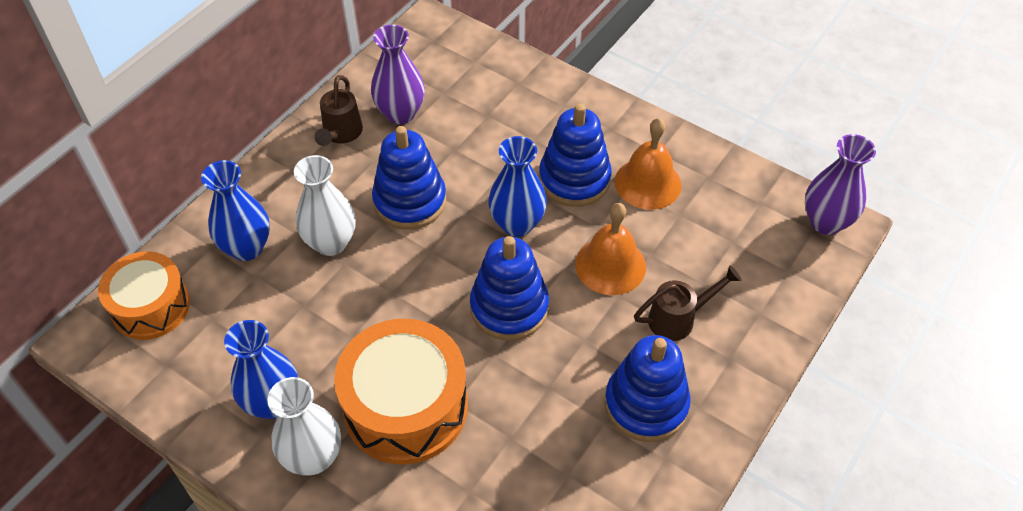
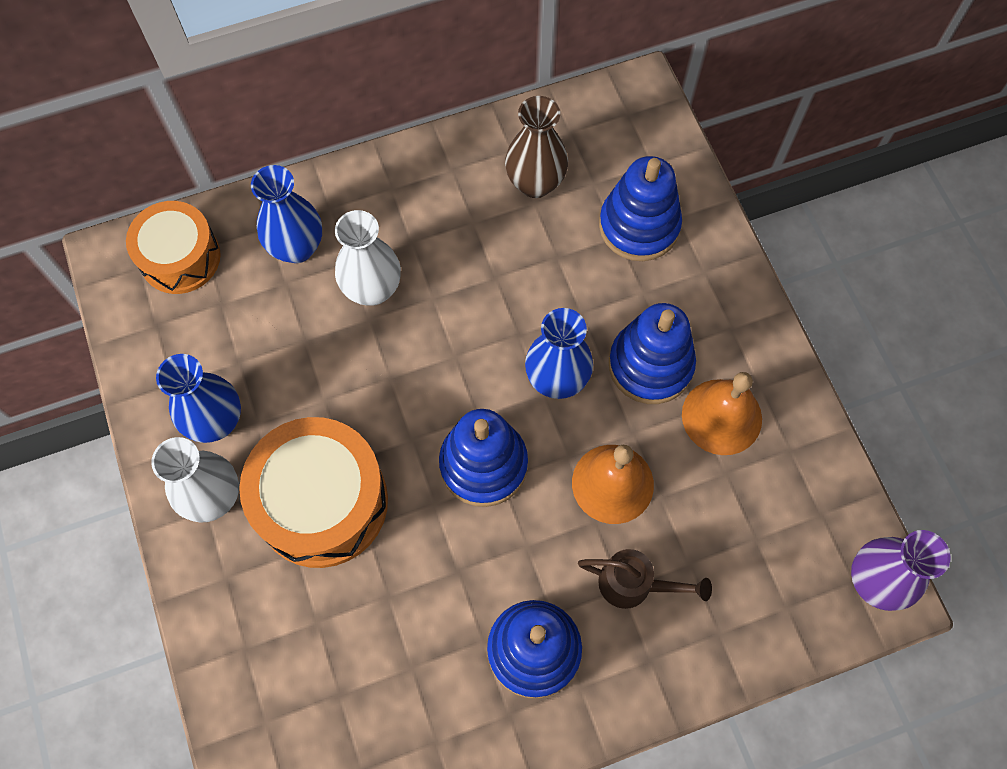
camera: 35 degrees right, 15 degrees up
brown watering can [315,75,363,146] -> none
purple vase [371,24,425,124] -> brown vase [505,96,568,198]
blue stacking toy [372,126,446,229] -> blue stacking toy moved to [599,156,682,261]

